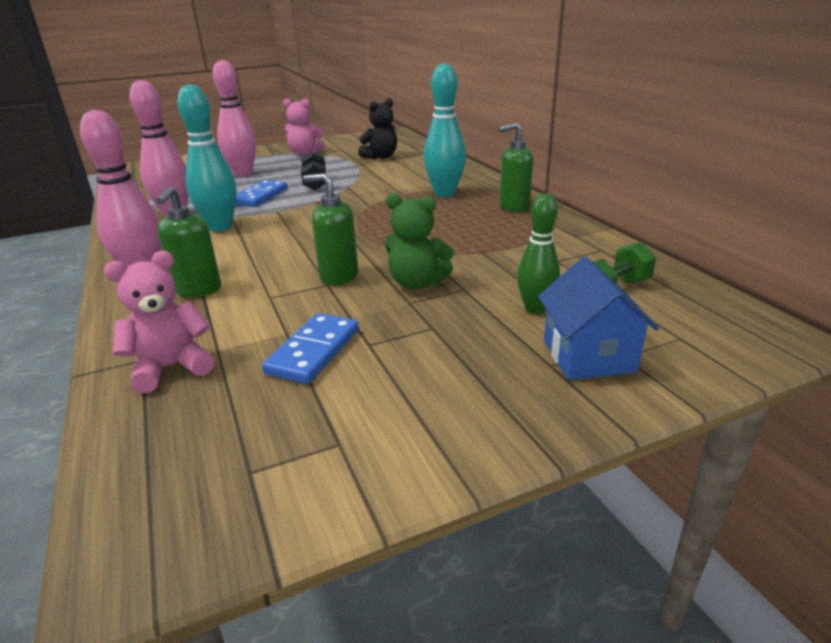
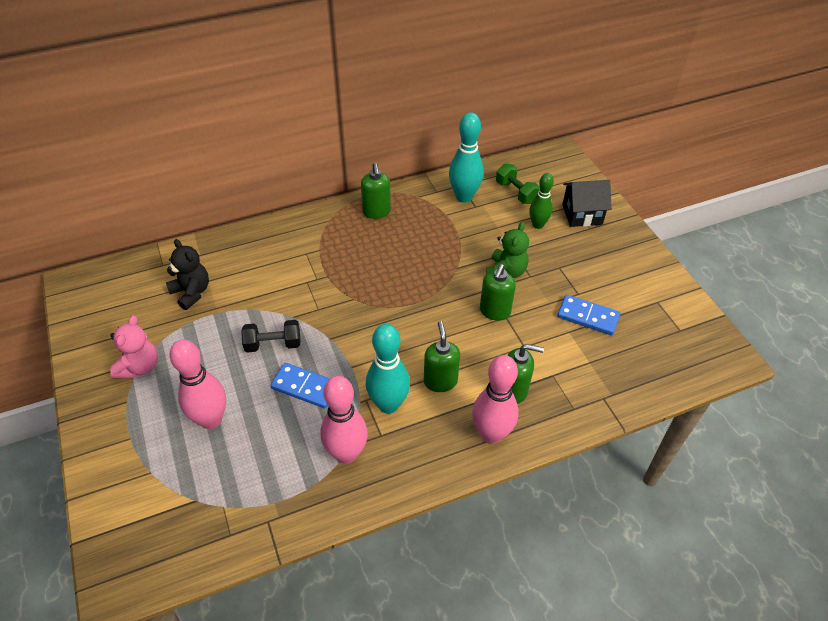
camera: 90 degrees left, 20 degrees up
pink teddy bear [104,251,214,393] -> none
turquoise bowling pin [424,63,466,197] -> turquoise bowling pin moved to [449,113,484,203]
blue house [538,256,659,380] -> black house [562,180,612,227]
none -> green soap dispenser [424,321,460,392]

